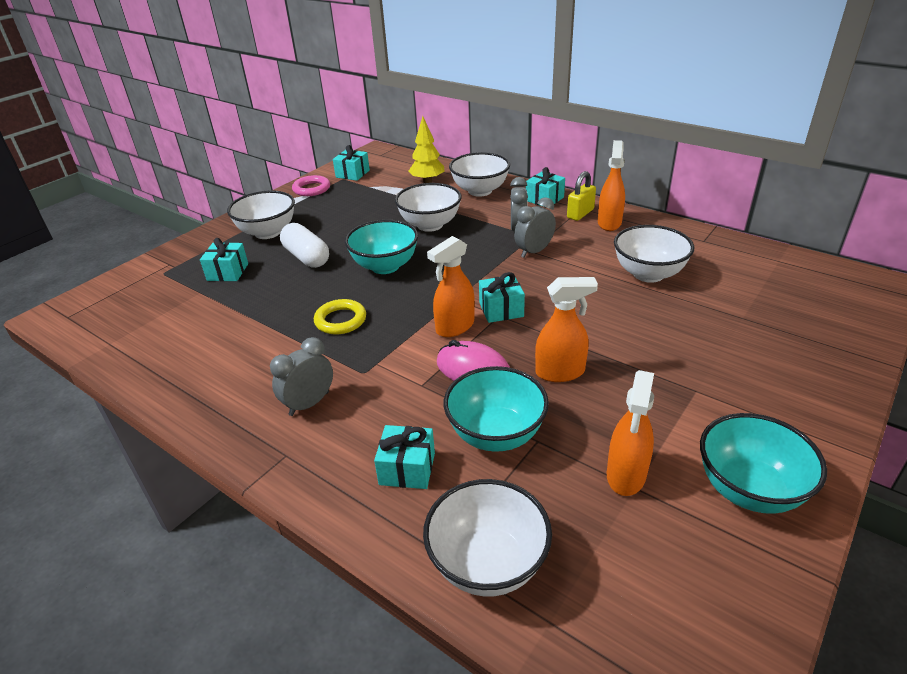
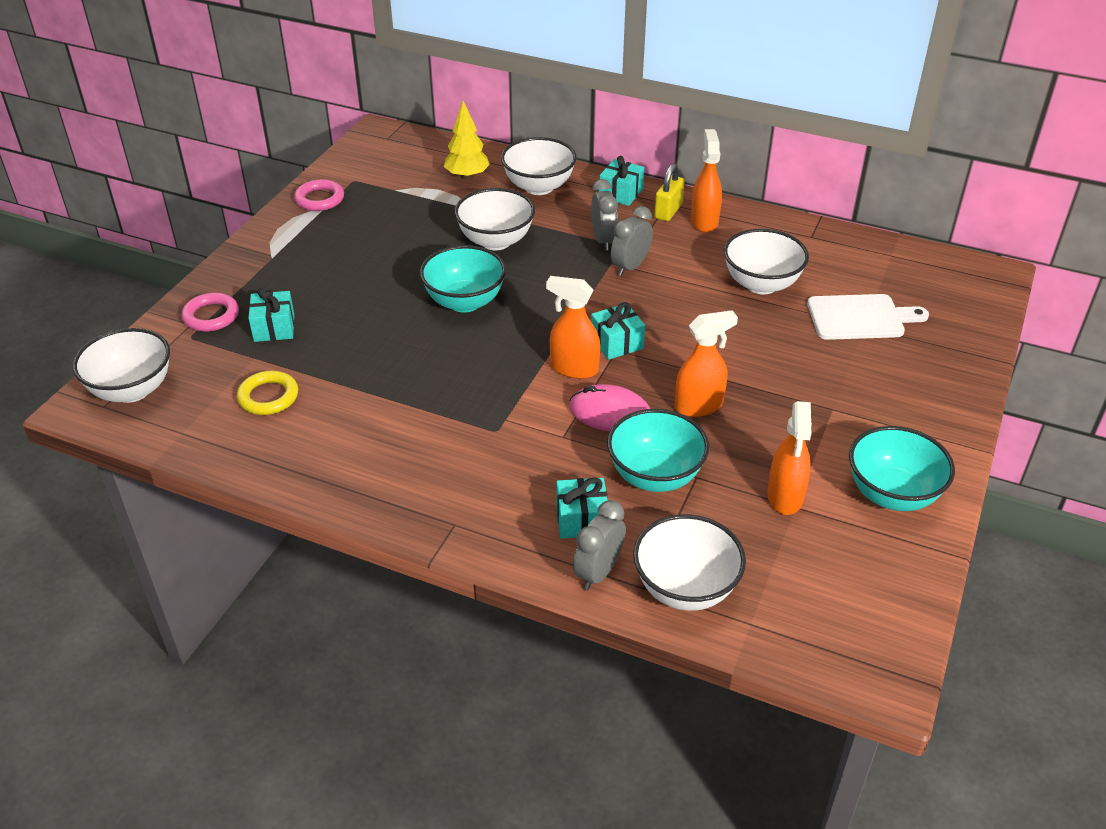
camera: 15 degrees left, 5 degrees up
white bowl [227,191,295,239] -> white bowl moved to [73,328,170,403]
grey clock [270,337,333,416] -> grey clock moved to [573,500,625,590]
white capsule [280,223,329,268] -> none
yellow ring [314,299,366,335] -> yellow ring moved to [237,371,298,415]
turquoise gift [333,145,370,181] -> none
orange spray bottle [427,236,475,337] -> orange spray bottle turned 75 degrees clockwise [546,276,600,379]
none -> pink ring [182,293,239,332]
none -> white cutting board [807,294,929,340]

